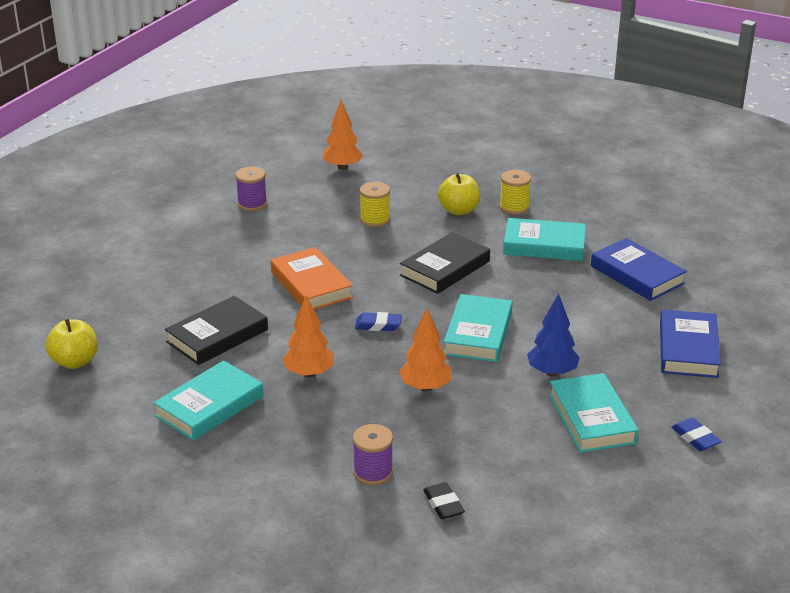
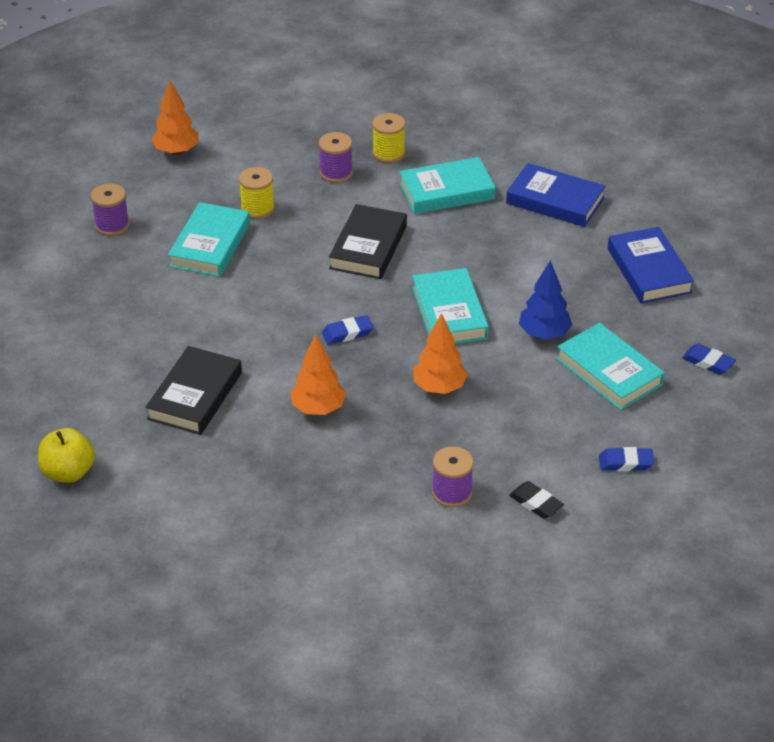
camera: 25 degrees left, 10 degrees up
turquoise book [153,360,264,441] -> turquoise book moved to [168,202,250,277]
orange book [271,247,353,309] -> none
yellow apple [438,173,480,215] -> purple spool [319,132,353,183]
none -> blue eraser [599,447,654,471]

